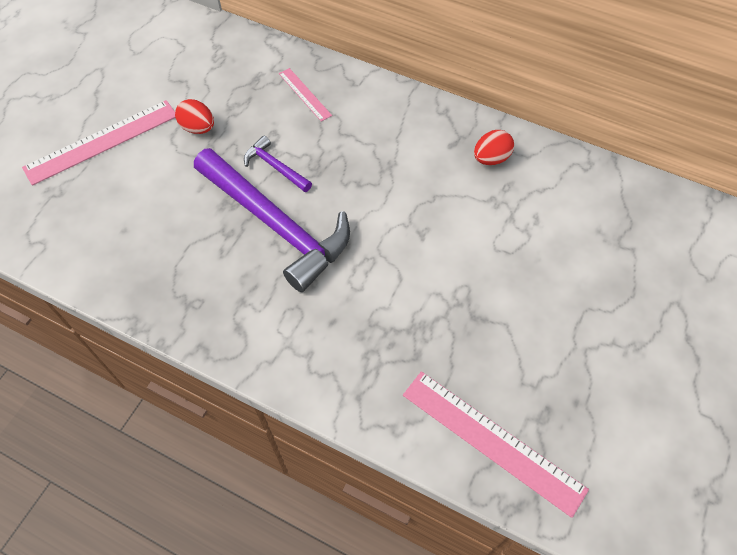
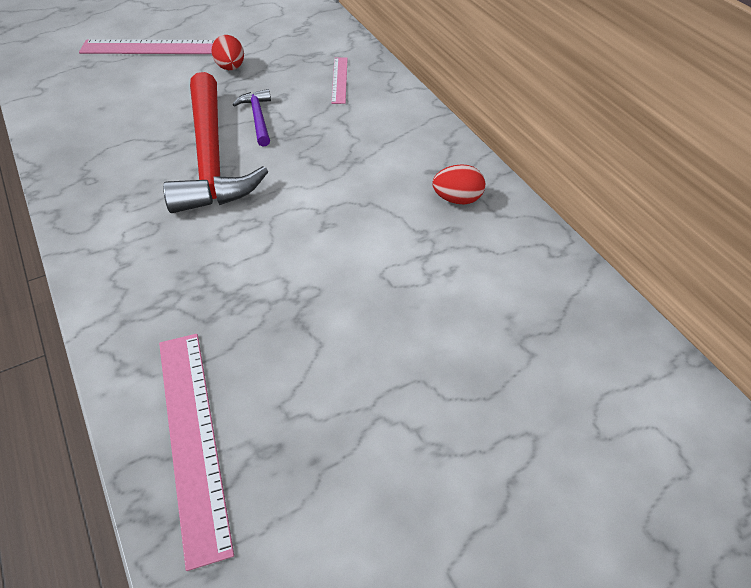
camera: 35 degrees right, 10 degrees down
purple hammer [194,148,350,292] -> red hammer [163,72,268,213]

